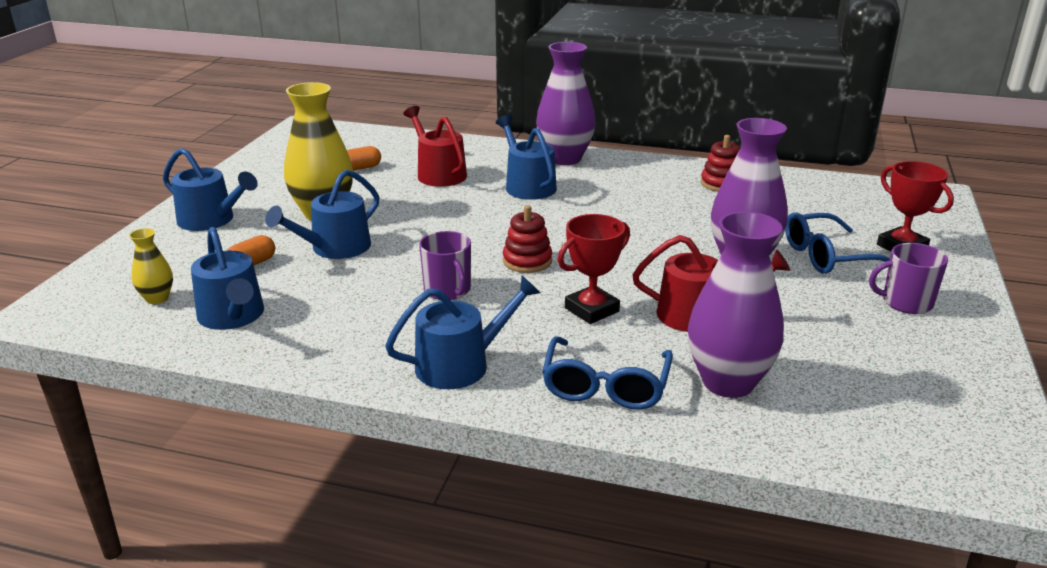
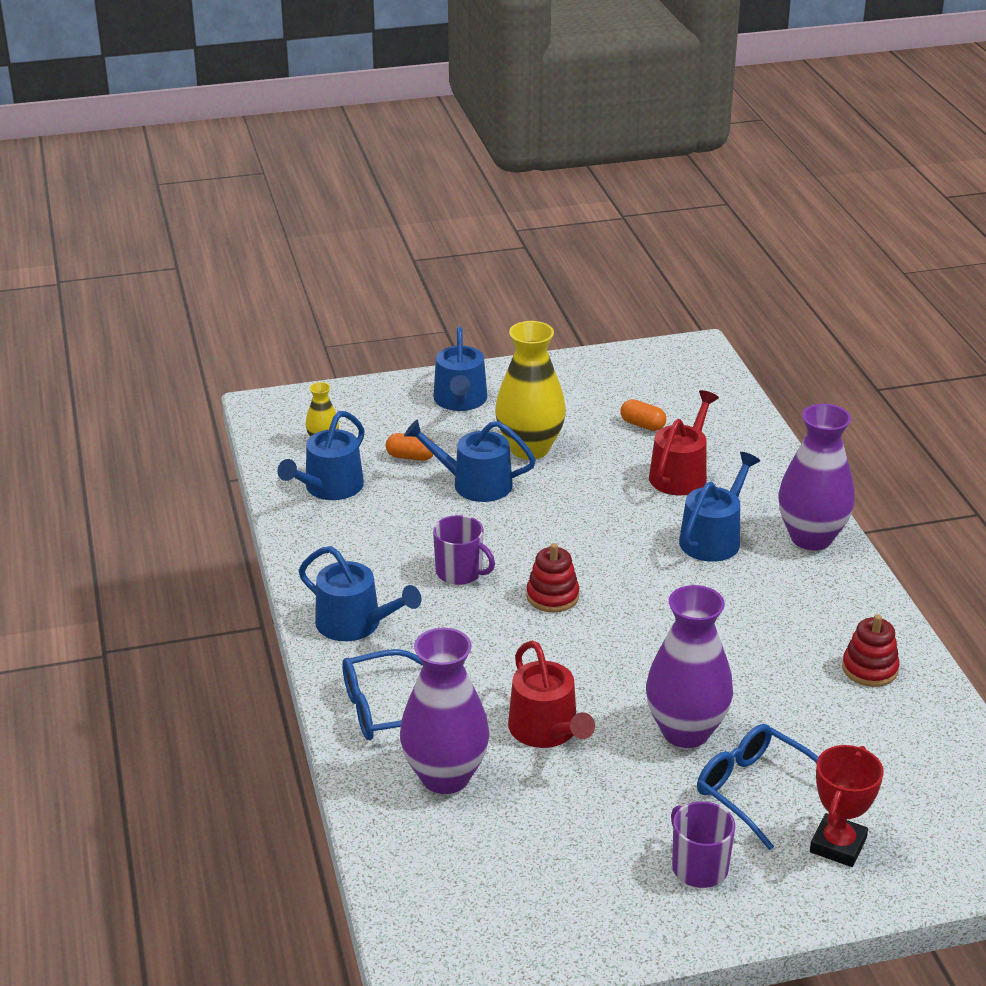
camera: 60 degrees right, 5 degrees up
purple mug [419,231,471,300] -> purple mug turned 90 degrees counterclockwise [433,515,495,585]
red trophy [558,214,630,324] -> none

